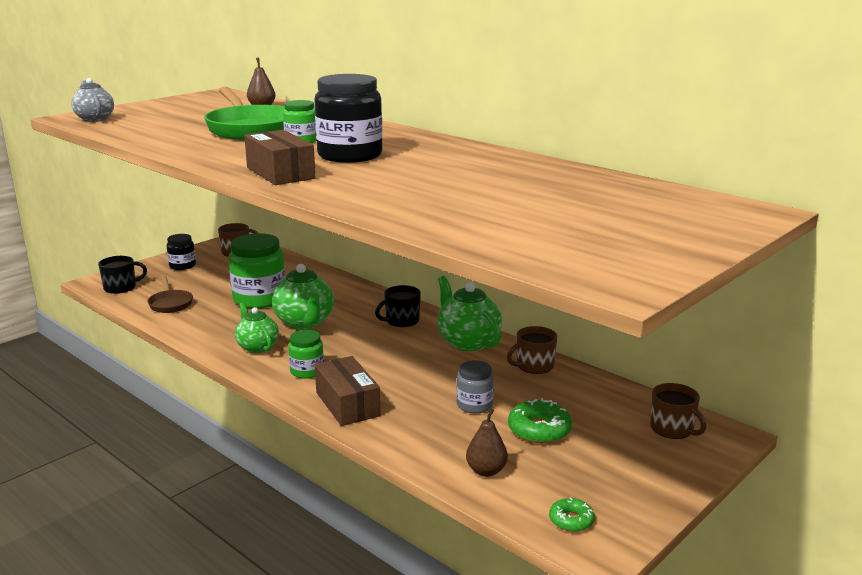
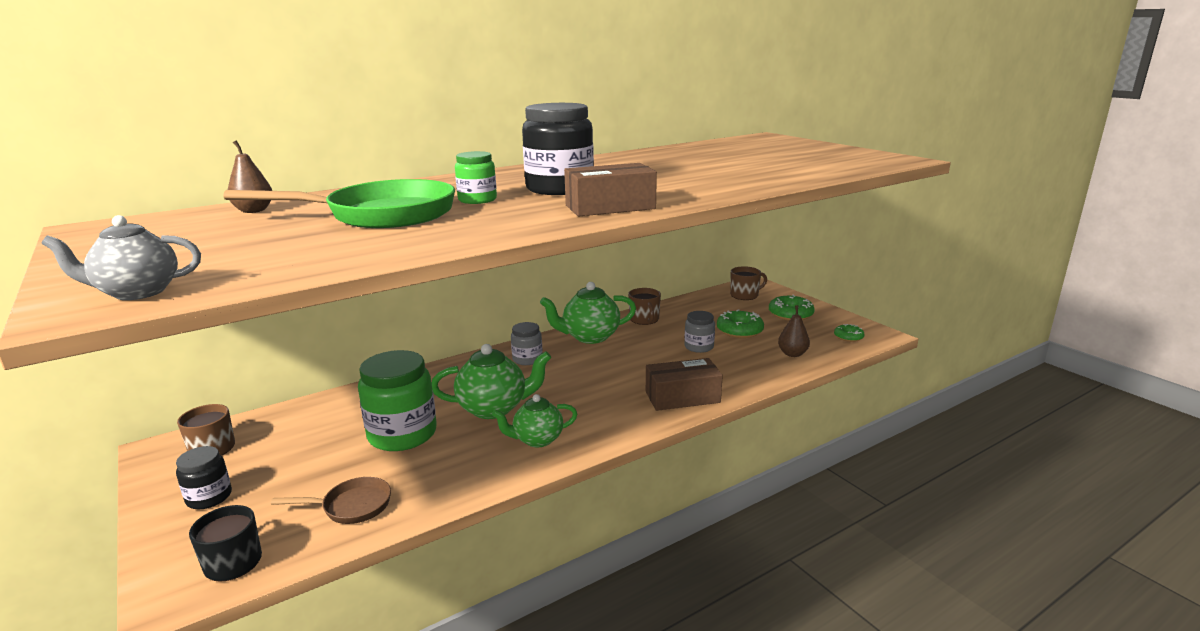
camera: 75 degrees left, 0 degrees up
green jar [288,330,324,379] -> none
black mug [375,285,421,327] -> grey jar [511,322,542,365]
none -> green donut [769,295,815,321]

